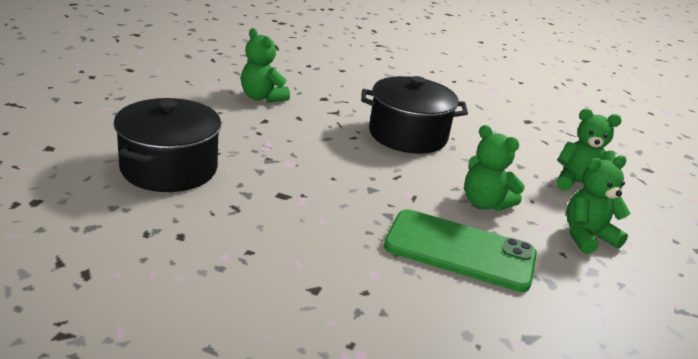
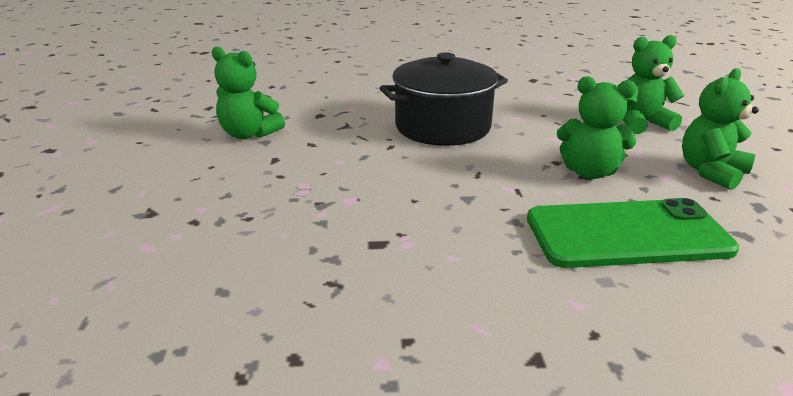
camera: 20 degrees left, 0 degrees up
black pot [113,98,221,192] -> none

